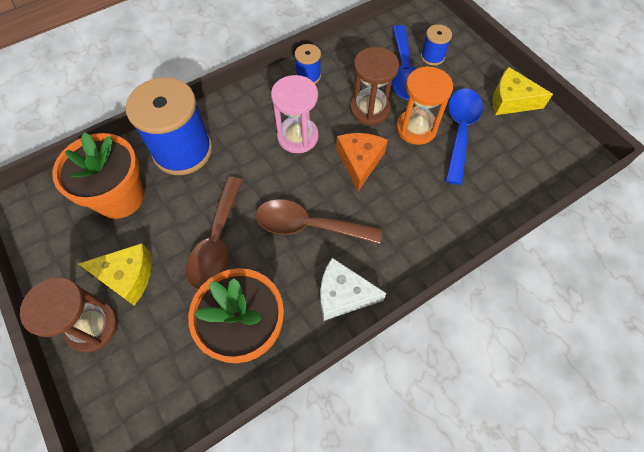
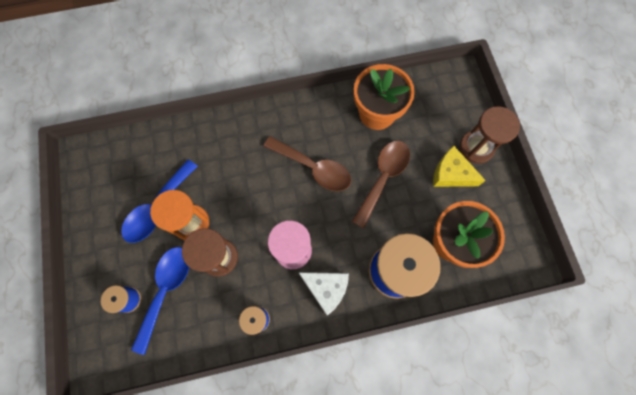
camera: 160 degrees left, 10 degrees up
white cheese [320,258,387,321] -> white cheese moved to [298,272,349,316]
orange cheese [336,133,388,191] -> none
yellow cheese [492,67,553,115] -> none

